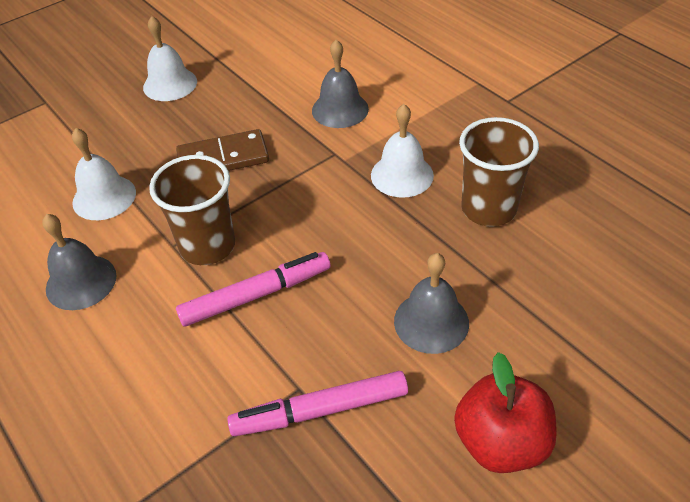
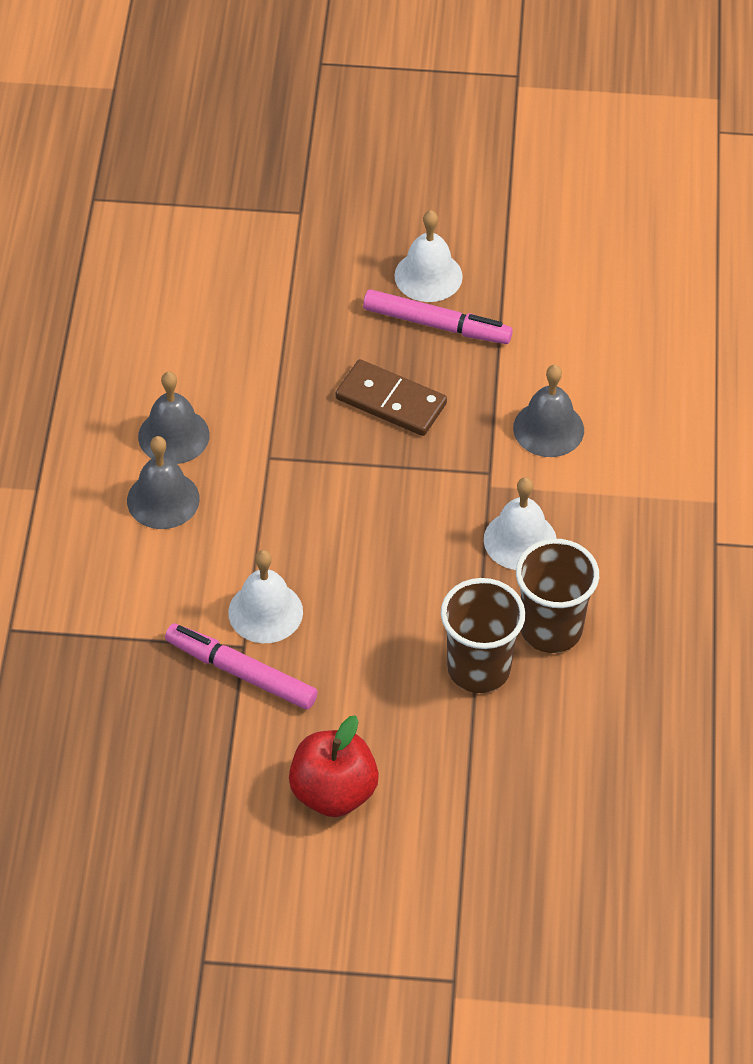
camera: 40 degrees right, 5 degrees up
white bell [72,128,136,220] -> white bell moved to [228,550,303,643]
brown cup [149,155,235,265] -> brown cup moved to [441,578,525,693]
pink marker [176,252,330,327] -> pink marker moved to [363,289,513,344]
grey bell [394,253,469,354] -> grey bell moved to [127,436,200,529]

